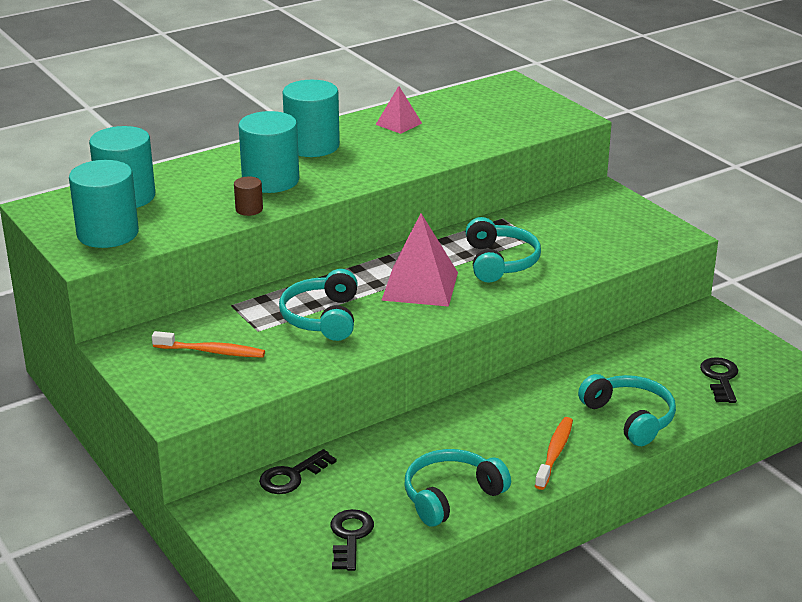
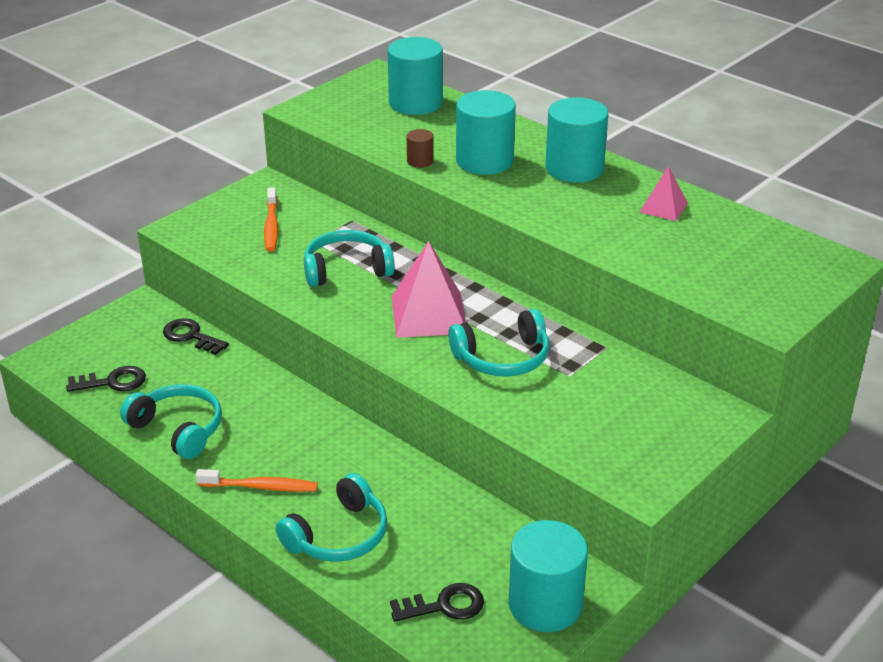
camera: 75 degrees right, 5 degrees up
turquoise cylinder [69,160,139,248] -> turquoise cylinder moved to [508,520,588,632]

